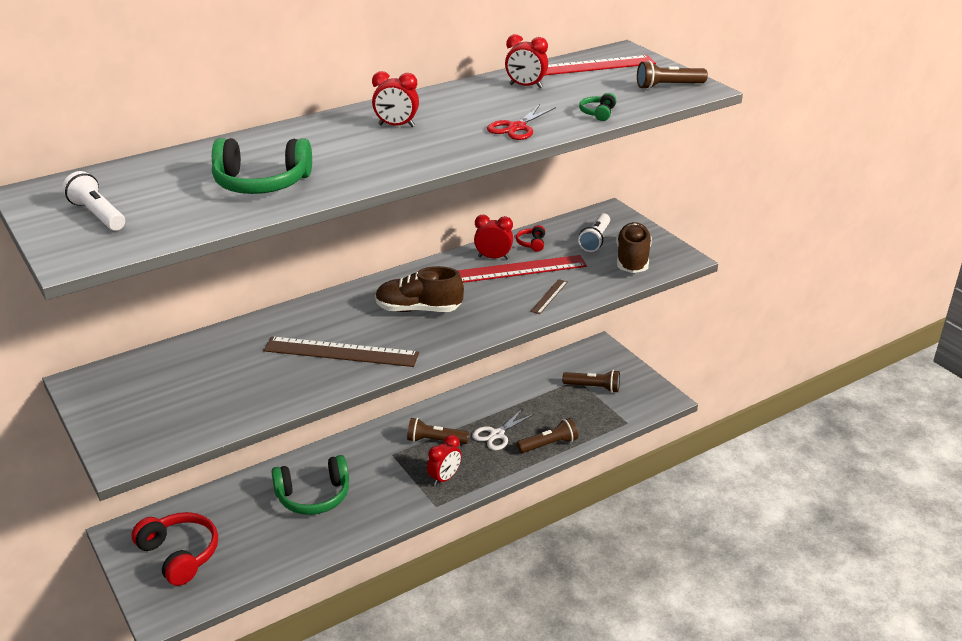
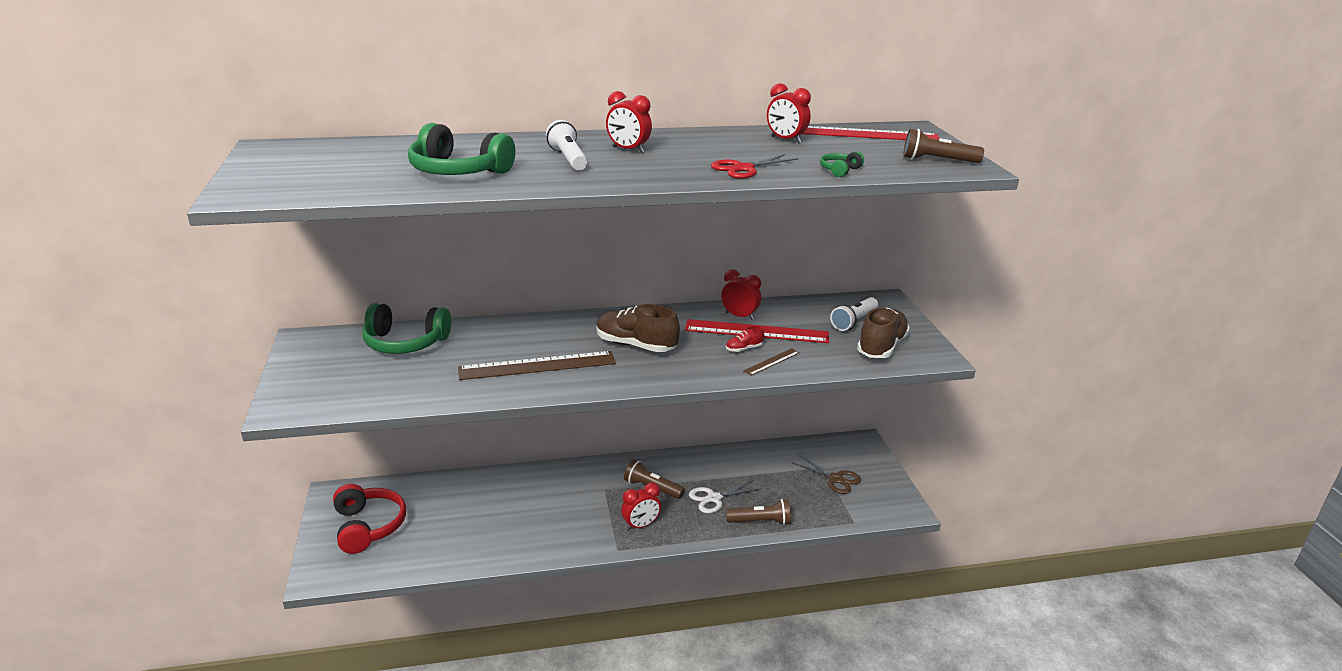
camera: 20 degrees right, 5 degrees down
white flashlight [62,171,125,231] -> white flashlight moved to [546,120,588,171]
brown ruler [263,337,419,367] -> brown ruler turned 45 degrees counterclockwise [458,351,616,380]
green headphones [271,455,349,515] -> green headphones moved to [362,303,451,354]
red headphones [516,225,545,252] -> none
brown flashlight [562,370,620,393] -> brown scissors [791,455,861,494]
none -> red shoe [726,326,764,352]

